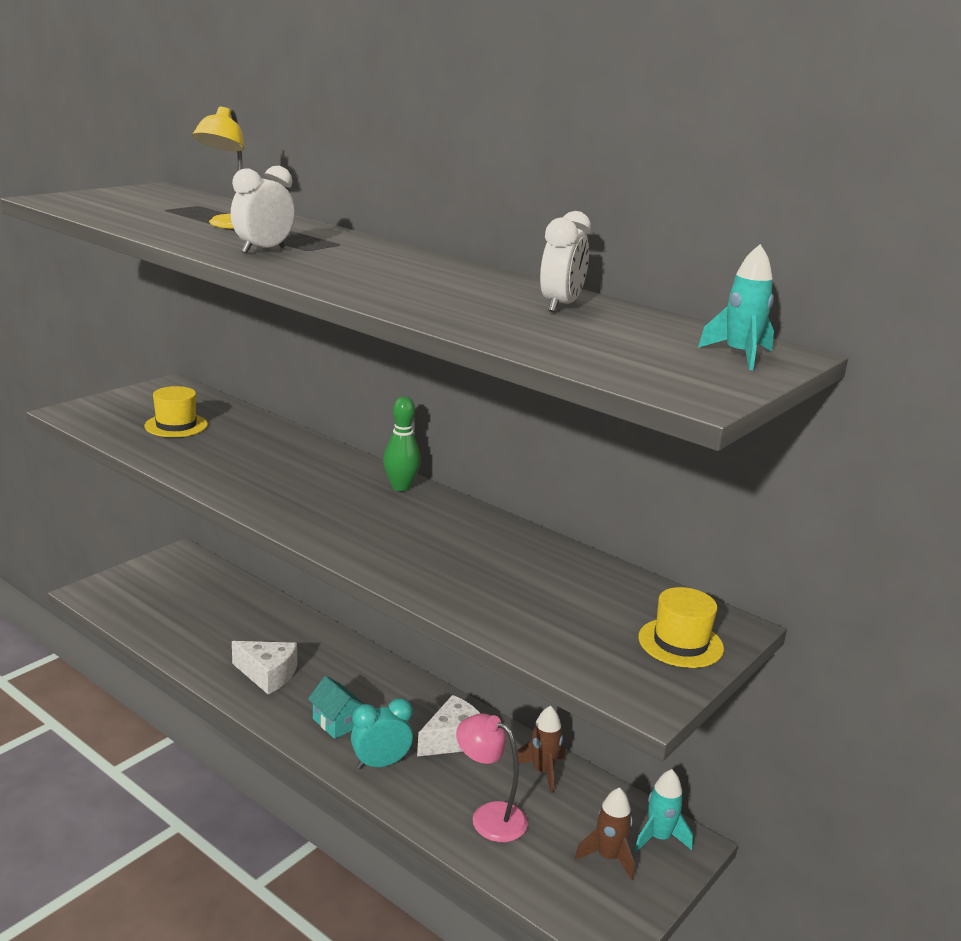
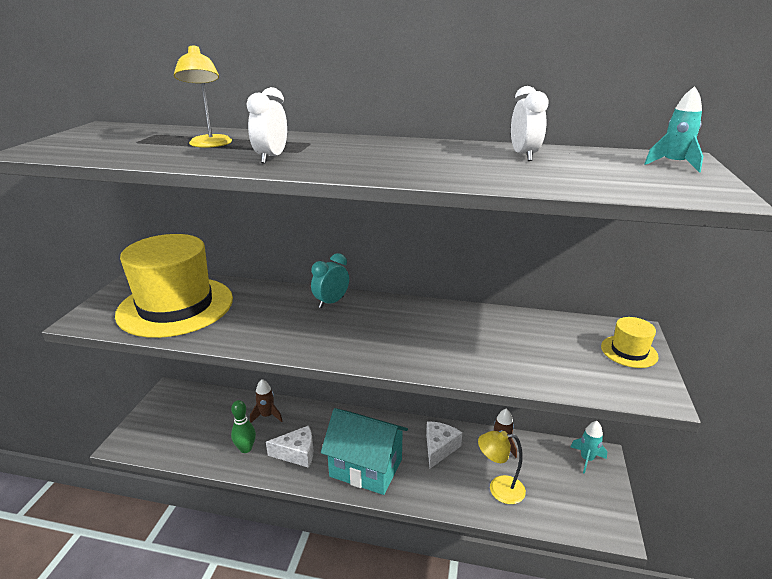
camera: 25 degrees left, 5 degrees up
yellow hat [145,386,208,437] -> yellow hat [115,234,233,338], size x2.38
turquoise house [308,676,364,739] -> turquoise house [321,408,408,495], size x2.23
turquoise clock [351,698,413,769] -> turquoise clock moved to [311,253,349,308]
green bowling pin [383,396,421,491] -> green bowling pin moved to [231,400,256,453]
pink lamp [456,713,528,842] -> yellow lamp [478,431,526,504]
brown rocket [575,787,635,880] -> brown rocket moved to [250,379,282,423]

